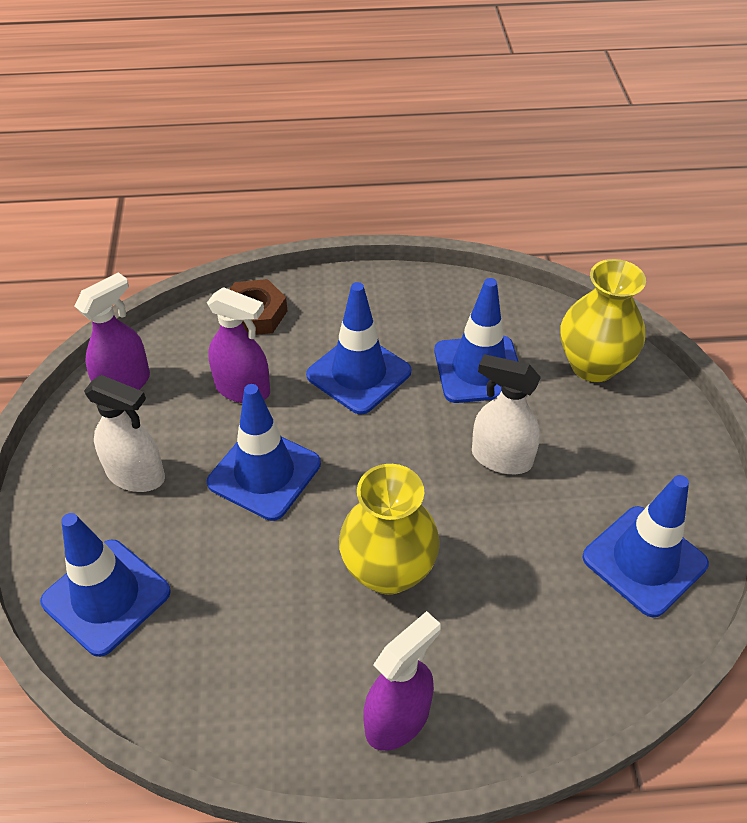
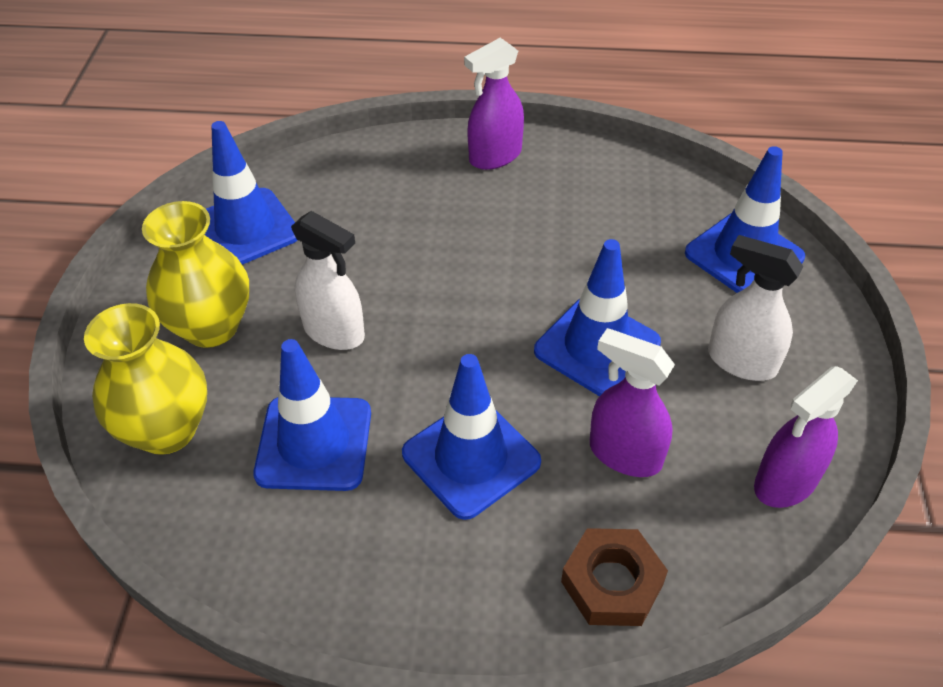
camera: 170 degrees left, 0 degrees up
yellow vase [339,464,440,595] -> yellow vase moved to [142,201,249,348]

